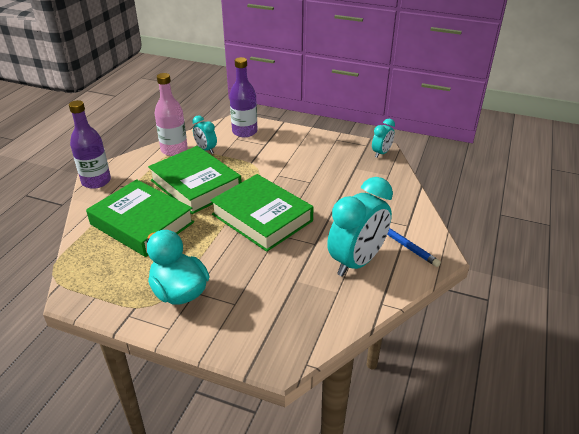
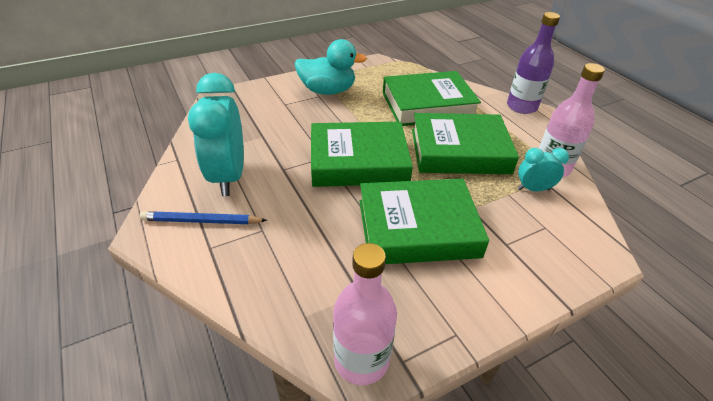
camera: 130 degrees right, 5 degrees up
purple bottle [229,57,258,137] -> none
turquoise clock [372,119,395,158] -> pink bottle [333,243,397,385]
none -> green book [360,179,489,264]

